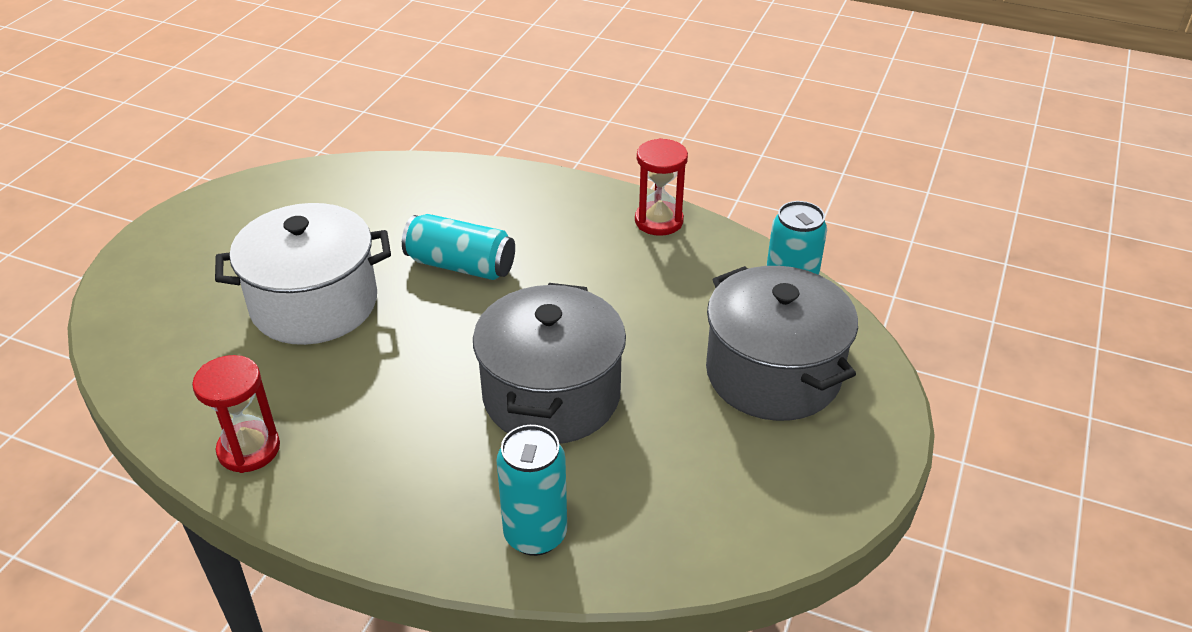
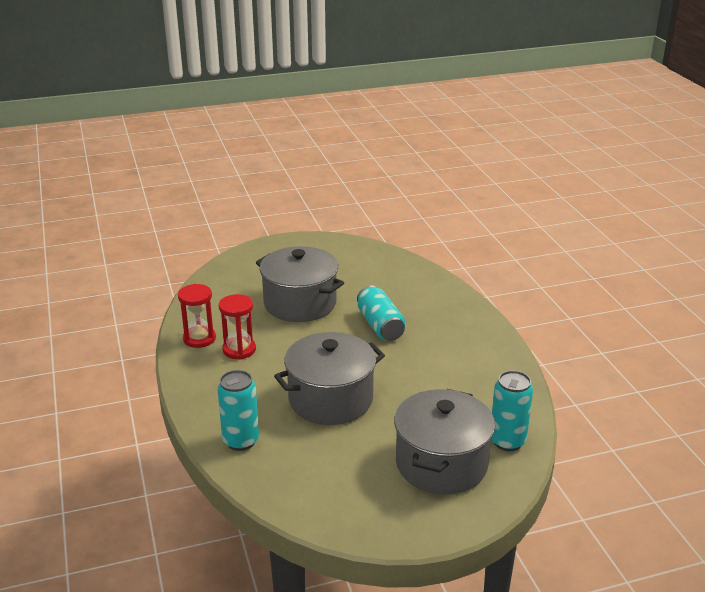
camera: 50 degrees right, 10 degrees down
white pot [215,203,391,345] -> grey pot [256,246,344,322]
red hourglass [635,138,688,236] -> red hourglass moved to [219,294,256,360]

